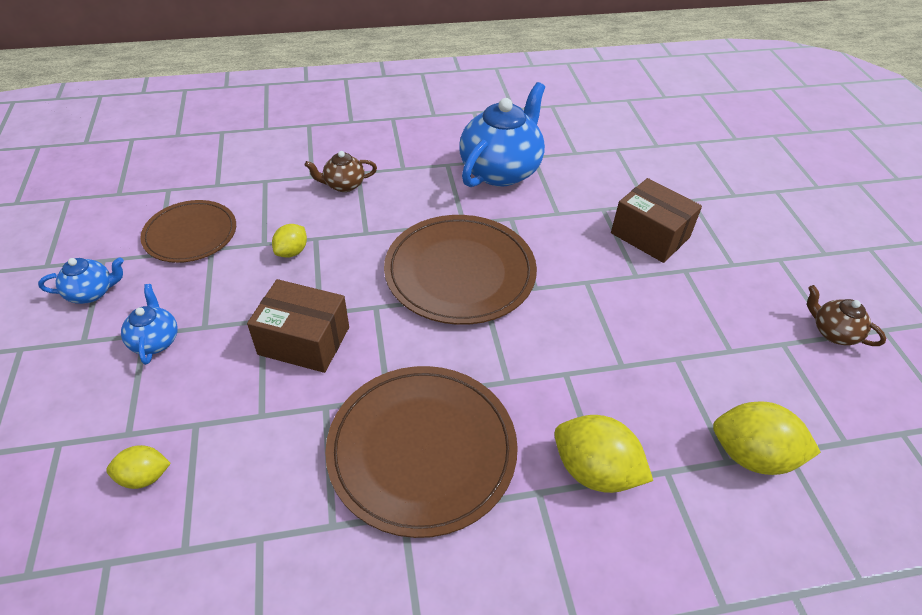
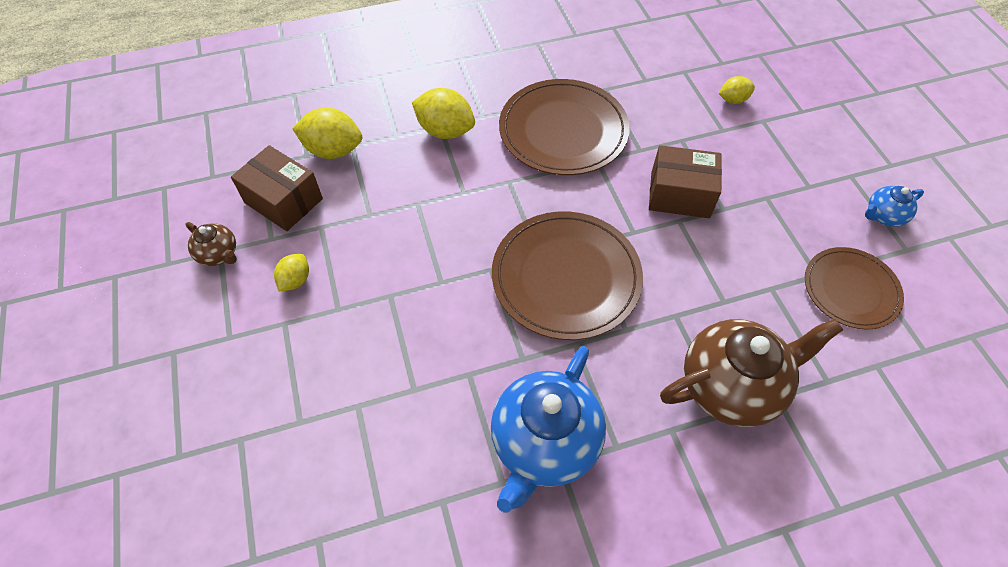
camera: 175 degrees right, 10 degrees up
blue teapot [121,284,178,365] -> none
yellow lemon [272,224,307,258] -> yellow lemon moved to [274,254,309,291]
brown teapot [305,151,377,192] -> brown teapot [660,319,843,427], size x2.09
brown box [611,178,702,263] -> brown box moved to [231,145,323,231]

